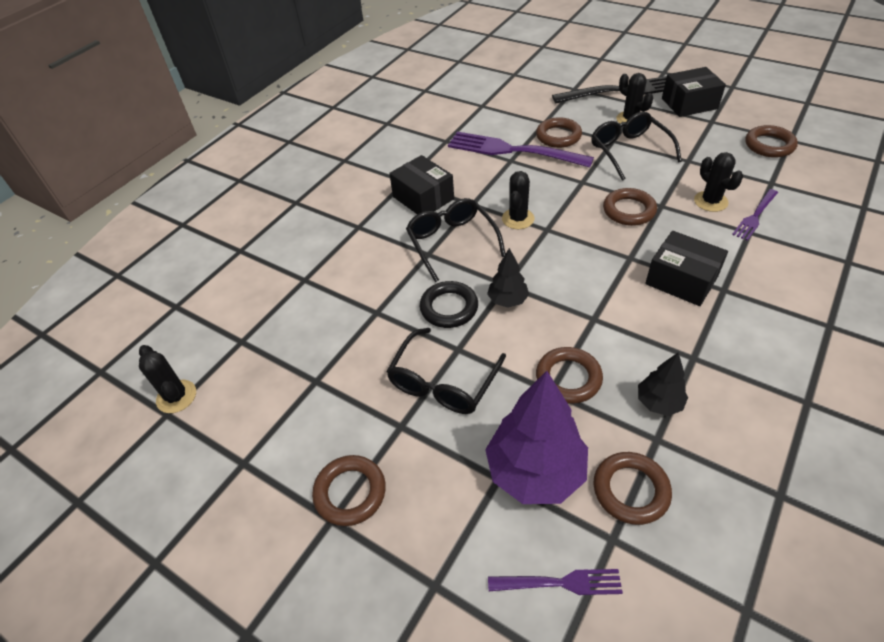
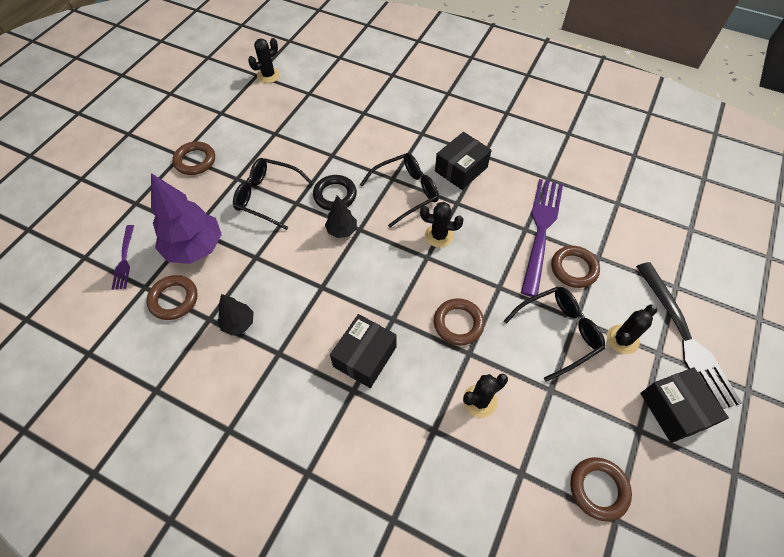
camera: 80 degrees right, 10 degrees up
brown ring [536,347,603,404] -> none
purple fork [732,189,778,241] -> none

